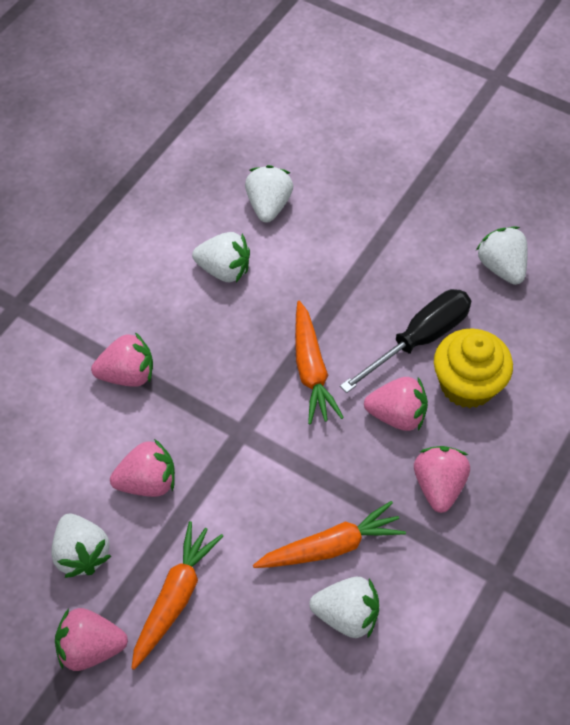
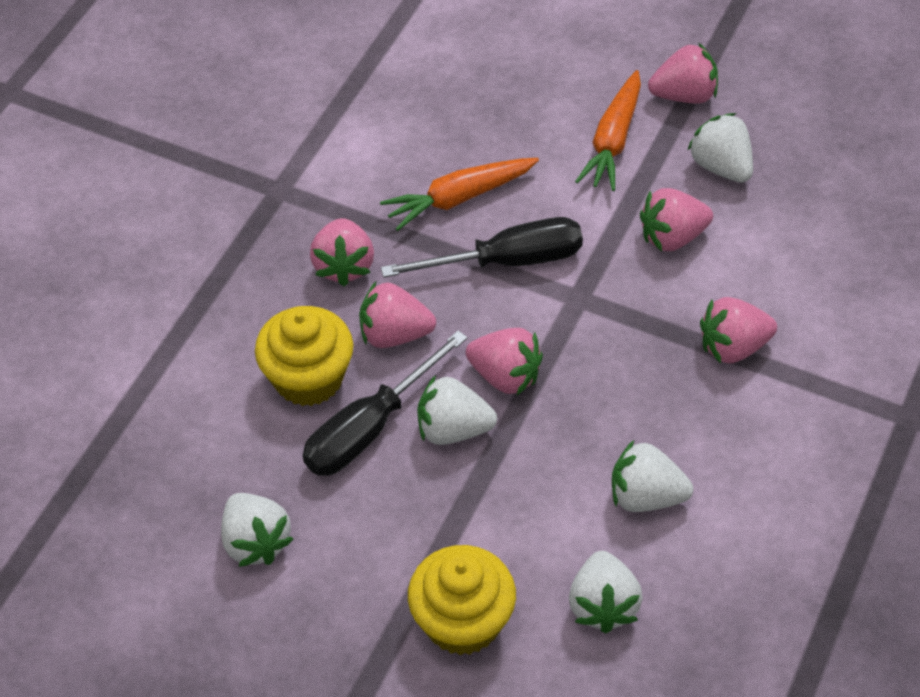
camera: 175 degrees right, 5 degrees down
orange carrot [295,301,344,425] -> pink strawberry [466,328,543,395]
white strawberry [309,577,379,638] -> white strawberry moved to [417,375,497,445]
none -> black screwdriver [381,217,583,278]
none -> yellow cupcake [408,545,516,655]

